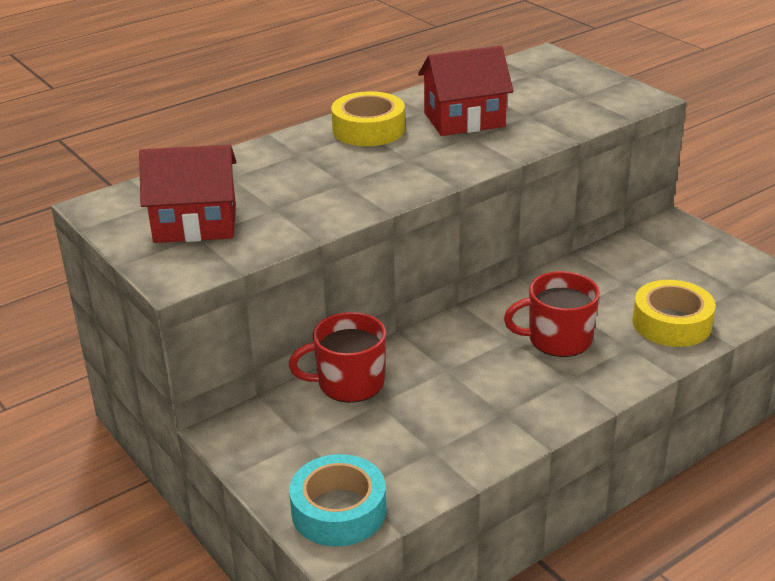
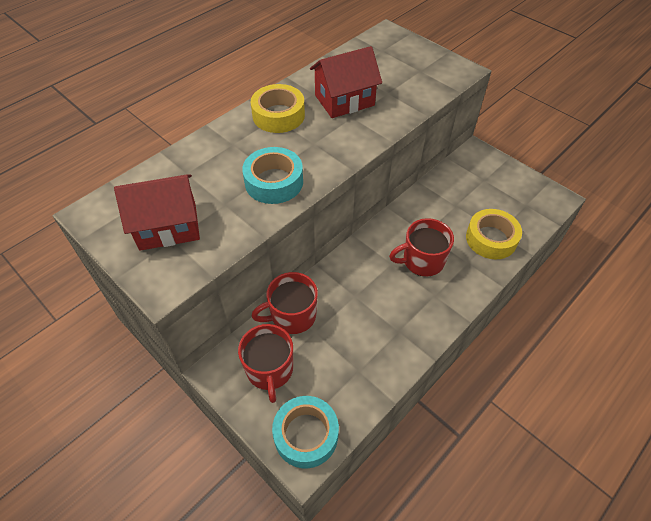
camera: 10 degrees left, 20 degrees up
none -> red mug [238,324,293,403]
none -> turquoise tape [242,147,303,204]

